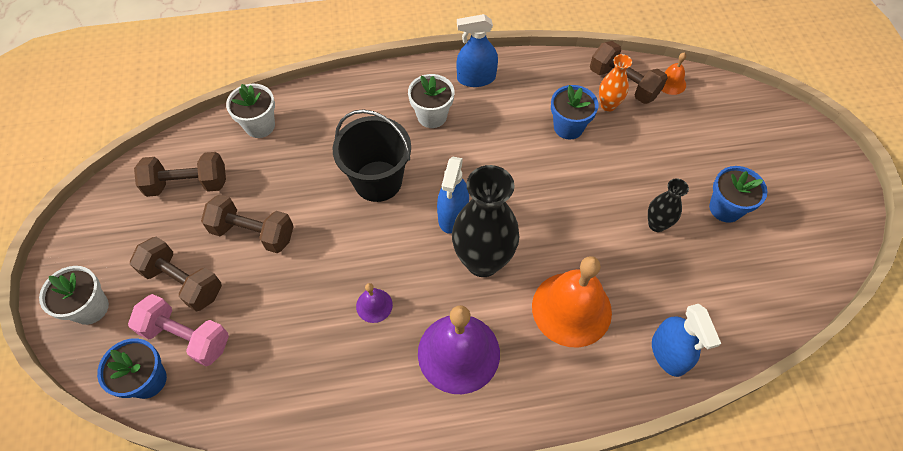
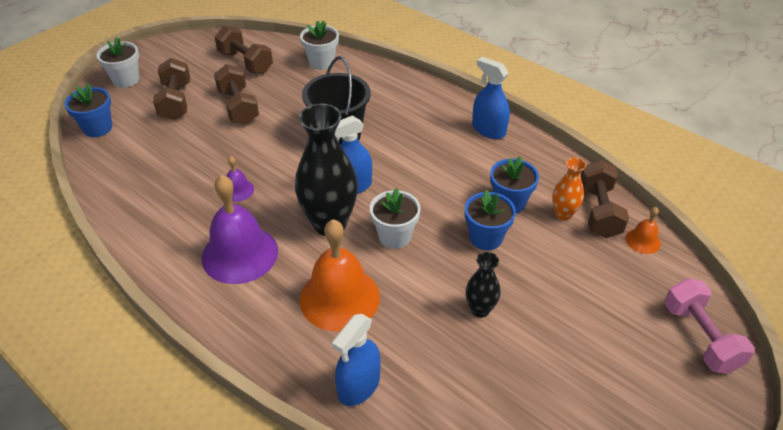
camera: 50 degrees right, 15 degrees down
pink dumbbell [128,294,229,366] -> pink dumbbell moved to [664,278,755,374]
white flower pot [408,74,454,128] -> white flower pot moved to [370,188,421,249]
blue flower pot [709,166,767,223] -> blue flower pot moved to [465,190,516,250]

